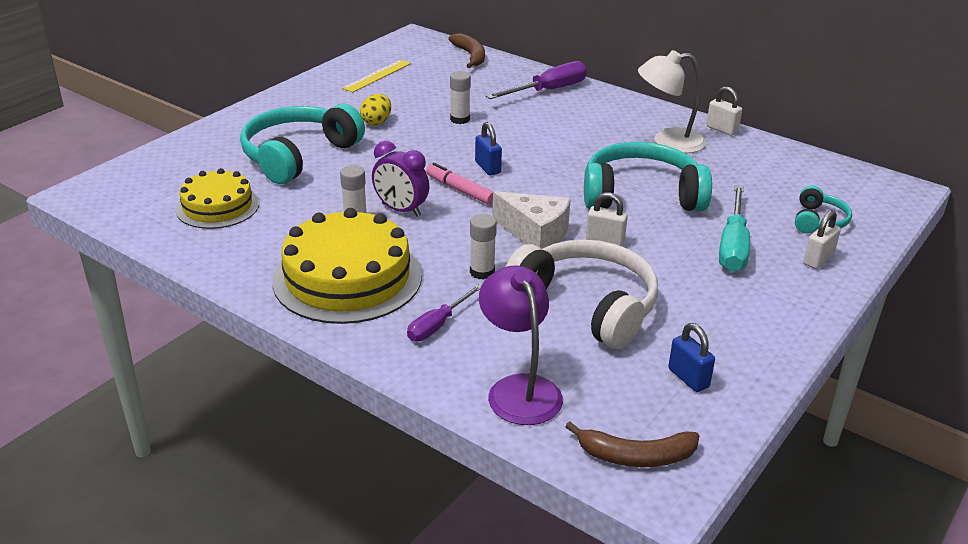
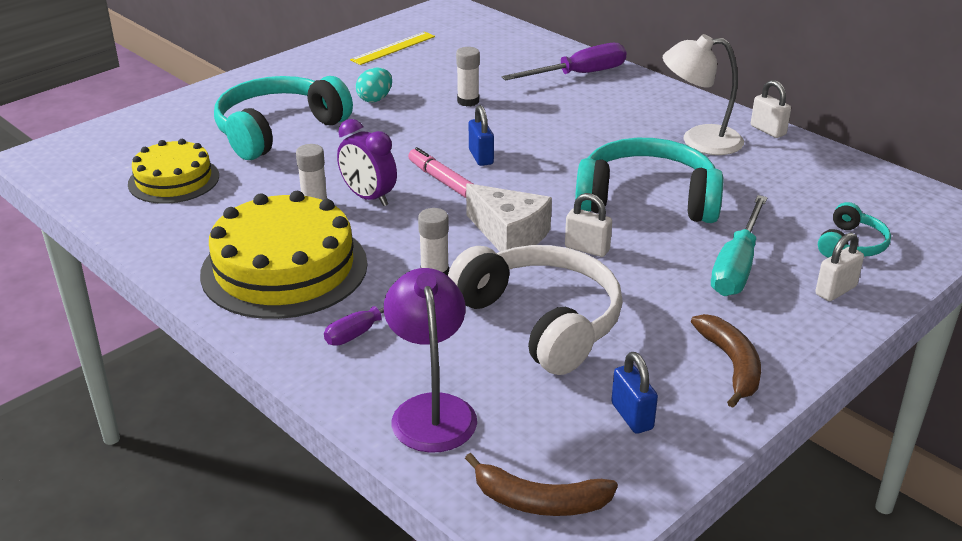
camera: 10 degrees right, 0 degrees up
yellow egg [360,94,391,125] -> turquoise egg [356,68,392,102]
brown banana [448,33,485,68] -> brown banana moved to [691,314,761,408]

